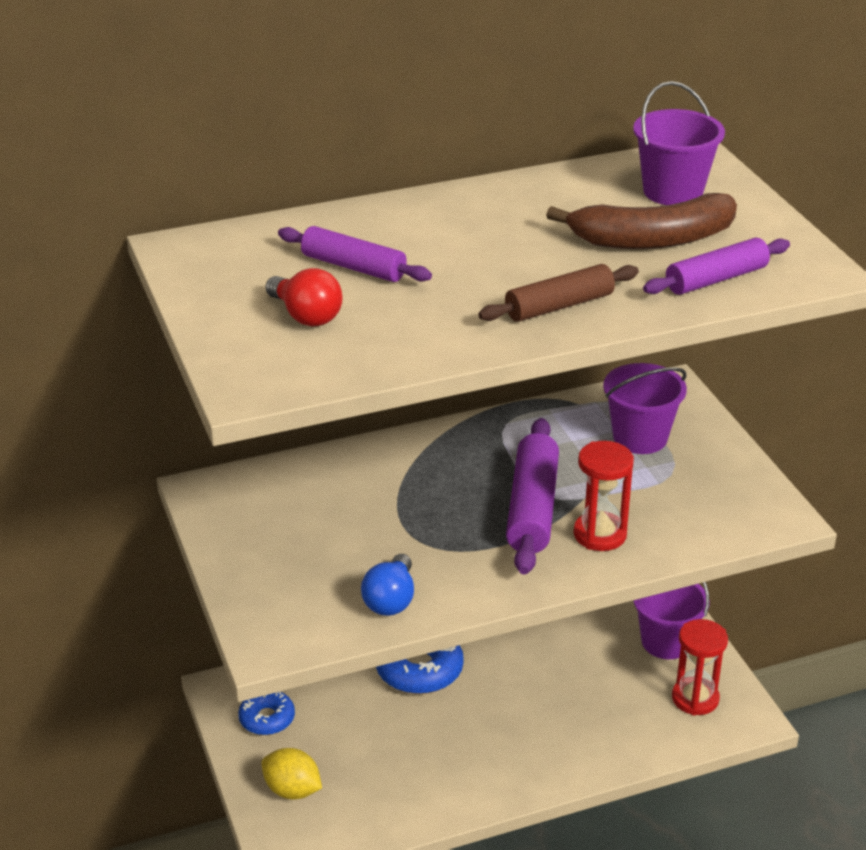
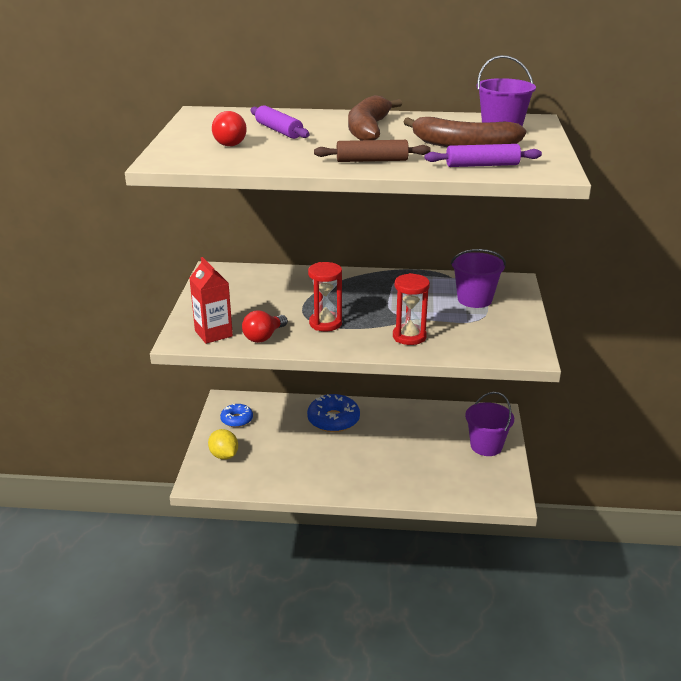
camera: 25 degrees right, 5 degrees down
blue light bulb [361,554,414,616] -> red light bulb [242,310,288,343]
purple rolling pin [506,418,559,574] -> none
red hourglass [672,619,728,715] -> red hourglass moved to [308,262,342,331]
none -> red carton [190,257,233,344]
none -> brown banana [348,95,402,140]

